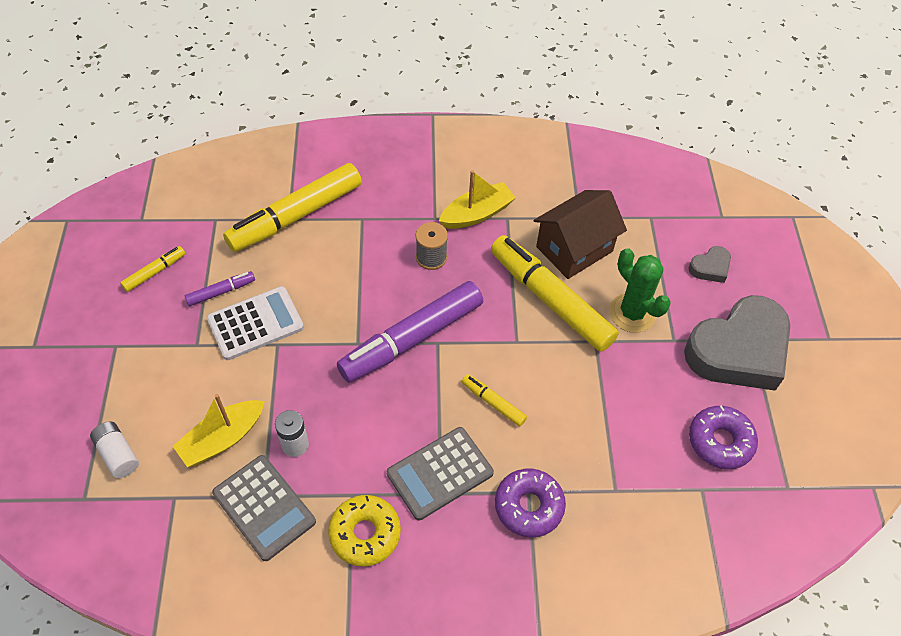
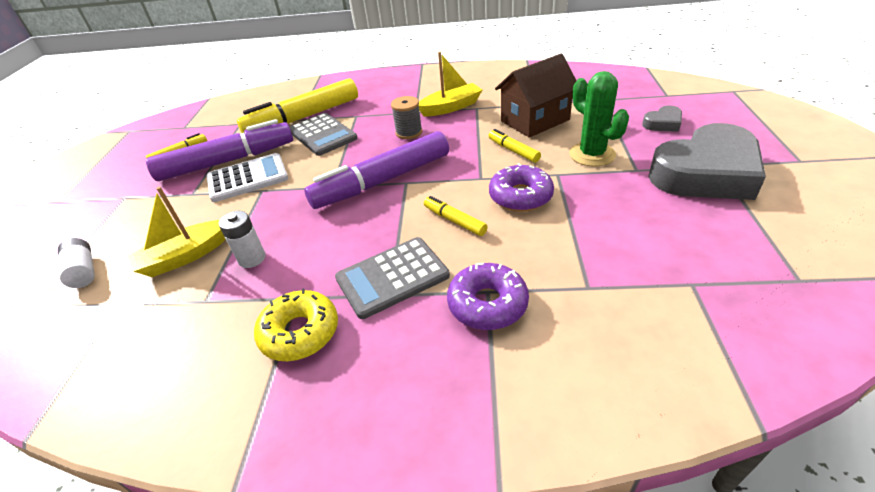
camera: 10 degrees right, 15 degrees down
purple marker [185,271,255,306] -> purple marker [146,119,293,181], size x2.25
grey calculator [212,455,316,561] -> grey calculator moved to [290,113,358,156]
yellow marker [491,235,619,352] -> yellow marker [489,129,541,163], size x0.44
purple donut [689,405,758,469] -> purple donut moved to [489,163,554,211]

